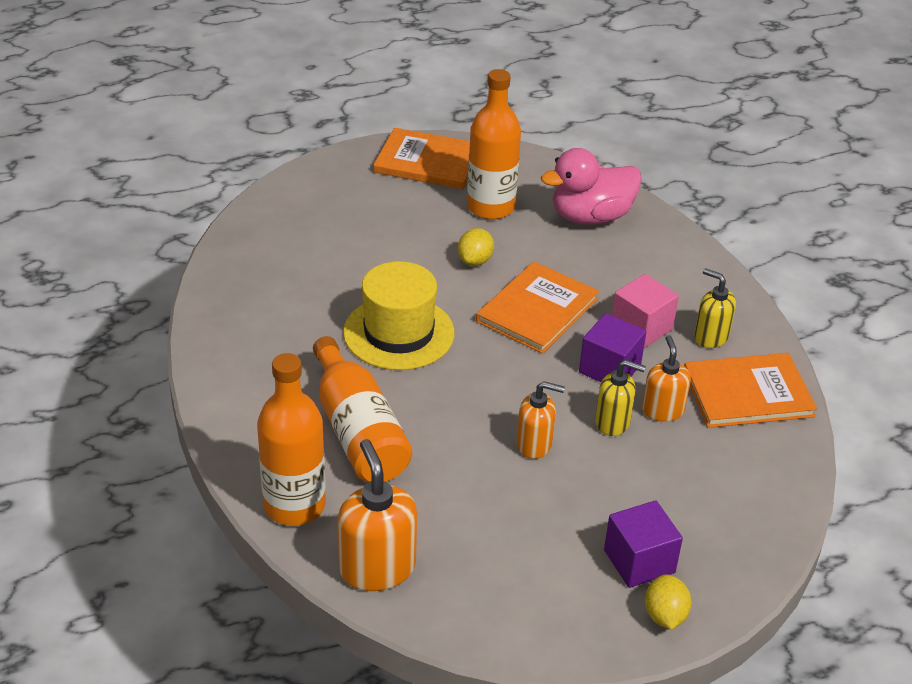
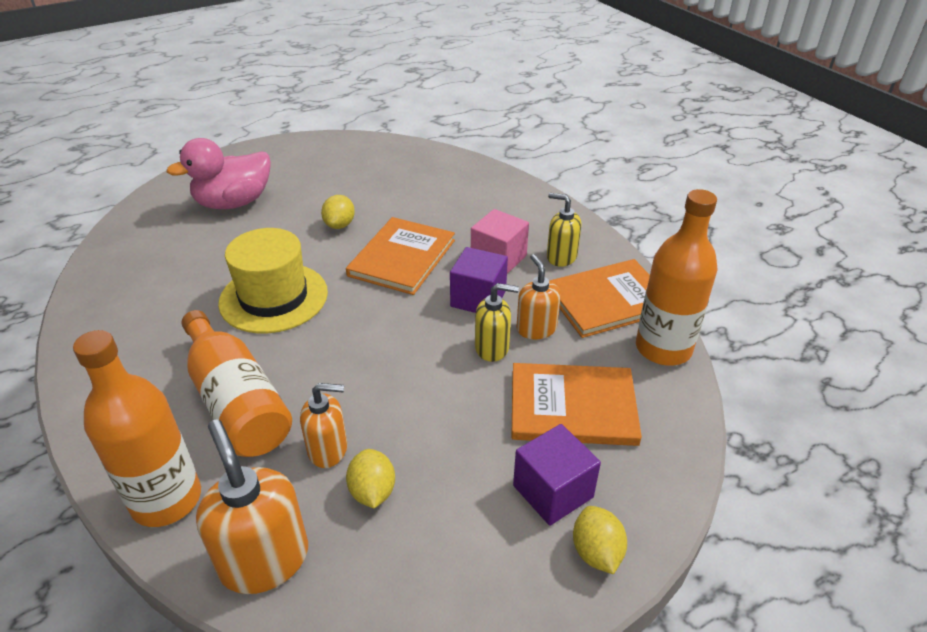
camera: 10 degrees left, 0 degrees up
orange book [374,128,470,189] -> orange book moved to [511,363,642,446]
orange bottle [467,69,521,220] -> orange bottle moved to [636,189,718,365]
orange soap dispenser [516,381,565,459] -> orange soap dispenser moved to [300,383,347,468]
pink duck [541,148,642,225] -> pink duck moved to [167,138,271,209]
none -> yellow lemon [346,449,395,508]

